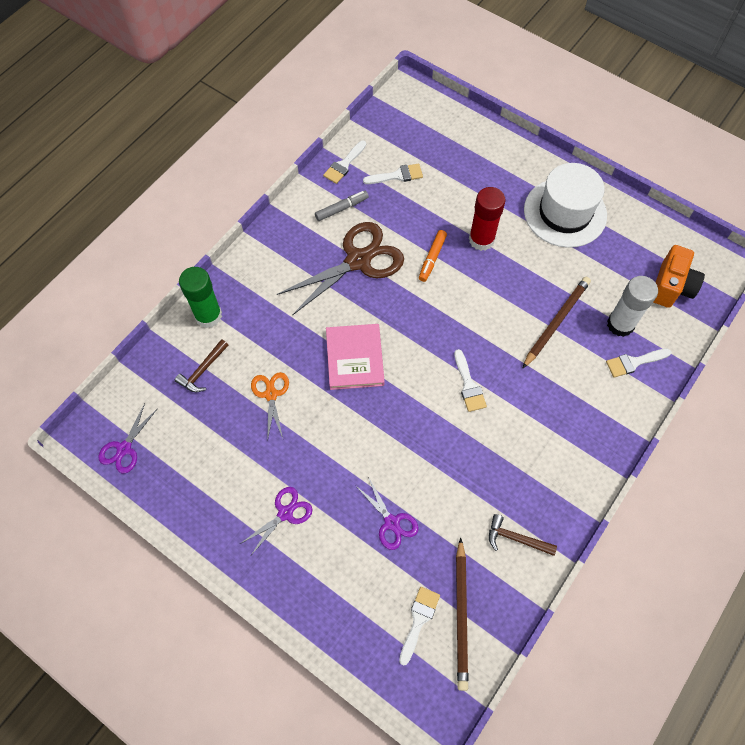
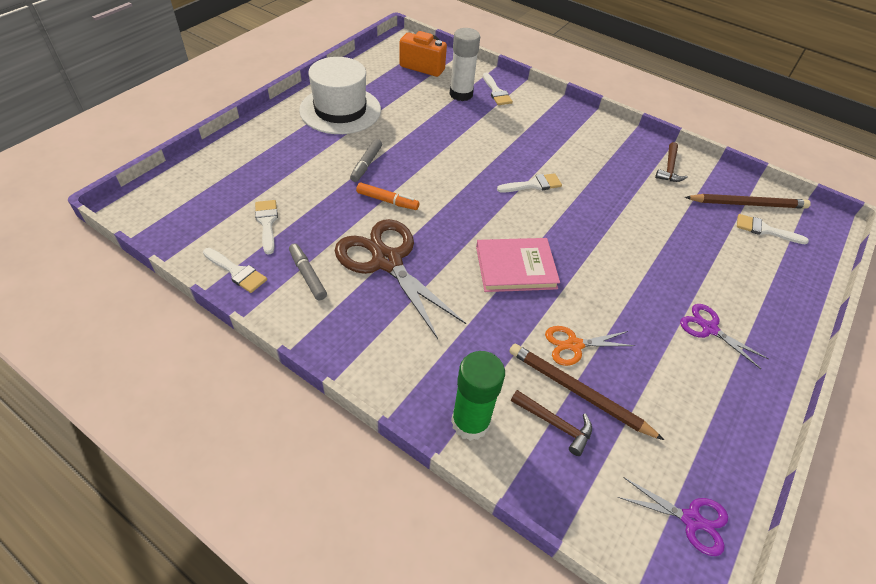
camera: 95 degrees left, 15 degrees down
purple scissors [355,477,418,550] -> none
red glue stick [469,187,505,251] -> grey marker [350,139,382,182]
brown pencil [522,277,591,369] -> brown pencil moved to [509,344,664,440]

